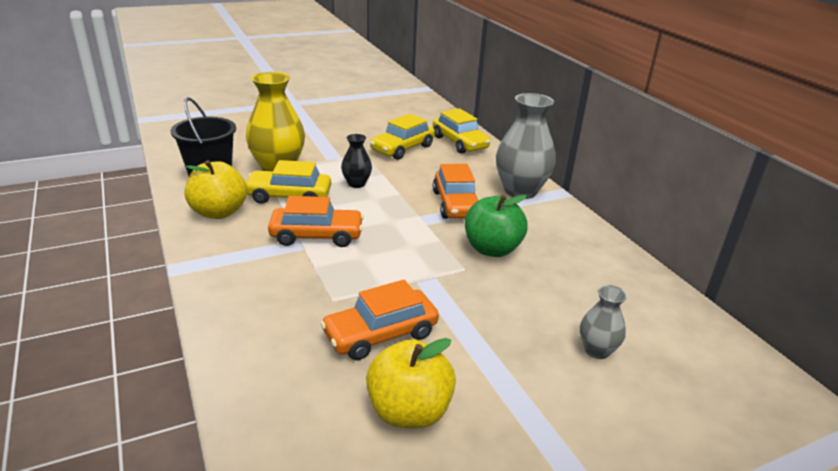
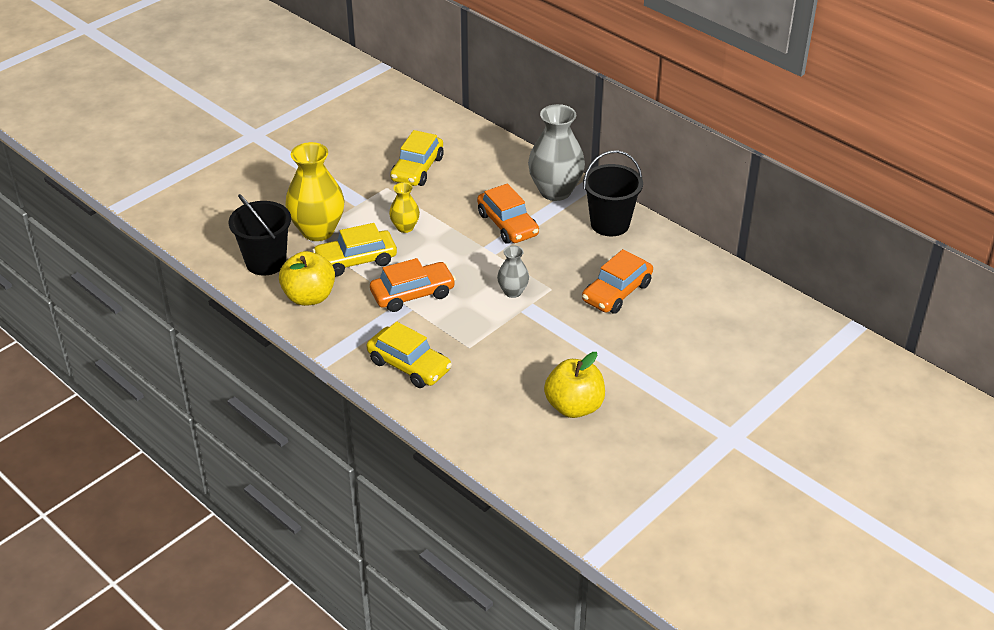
camera: 20 degrees left, 10 degrees up
orange car [320,280,439,360] -> orange car moved to [582,249,653,314]
black vase [341,134,372,188] -> yellow vase [389,182,420,233]
yellow car [433,108,491,154] -> yellow car moved to [367,322,452,388]
green apple [465,195,528,257] -> none
grey vase [580,285,627,359] -> grey vase moved to [497,245,529,298]
none -> black bucket [583,150,643,236]

